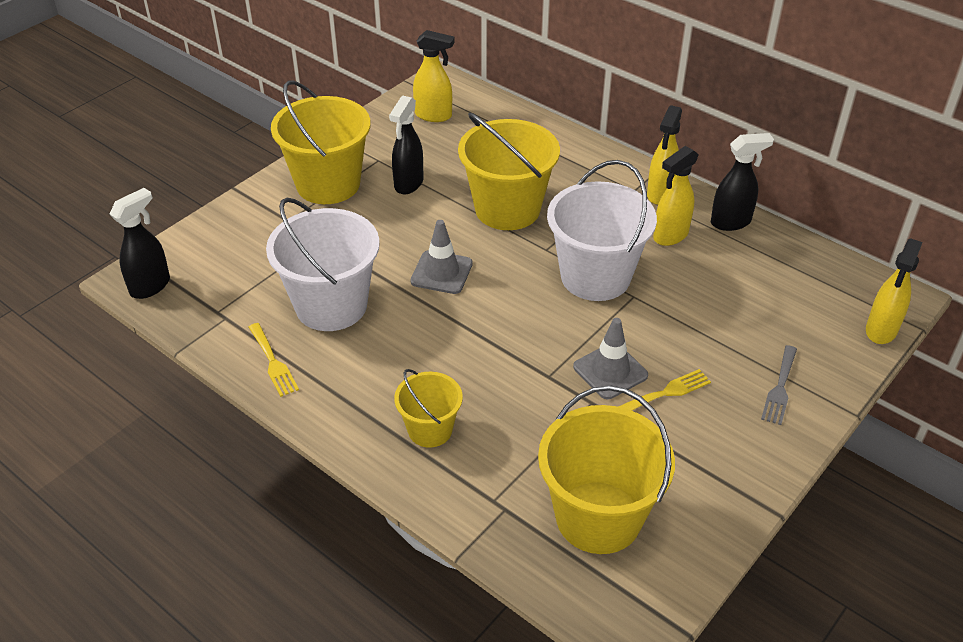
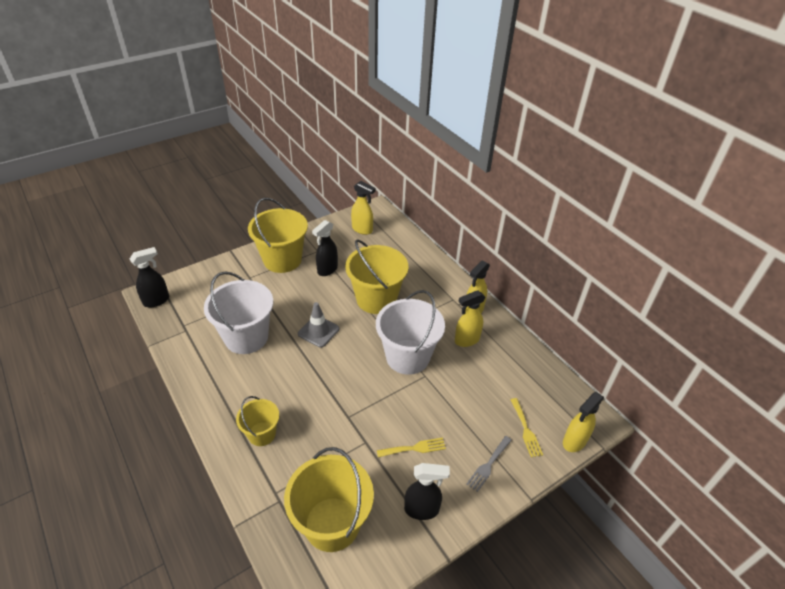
camera: 15 degrees right, 0 degrees up
yellow fork [249,323,299,397] -> yellow fork moved to [511,398,543,457]
grey traffic cone [573,318,648,399] -> none
black spray bottle [711,133,774,231] -> black spray bottle moved to [404,463,450,520]

